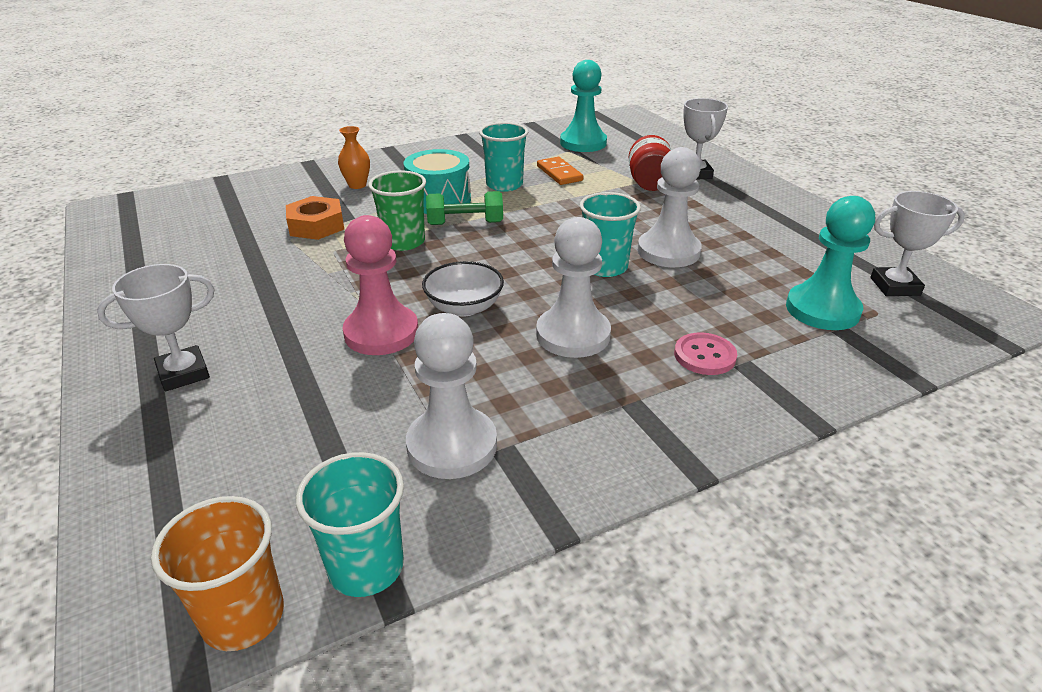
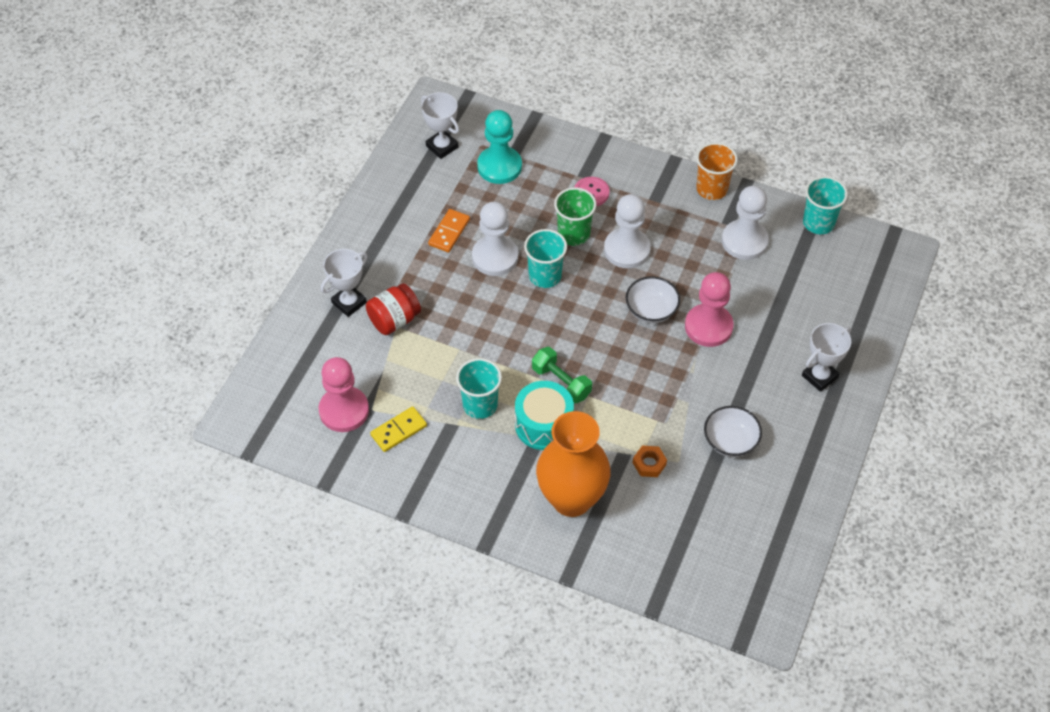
camera: 130 degrees left, 20 degrees up
white trophy [97,264,215,392] -> white trophy turned 60 degrees counterclockwise [802,323,851,392]
orange cup [151,496,284,651] -> orange cup moved to [696,142,738,200]
orange nut [286,196,344,240] -> orange nut [633,446,667,477], size x0.64
orange vase [338,126,370,189] -> orange vase [536,411,611,517], size x2.38
green cup [368,171,426,251] -> green cup moved to [554,187,596,246]
orange domino [537,157,584,185] -> orange domino moved to [428,209,470,253]
turquoise pawn [560,60,607,152] -> pink pawn [319,357,369,432]
none -> yellow domino [370,406,427,452]
none -> white bowl [704,406,762,457]

